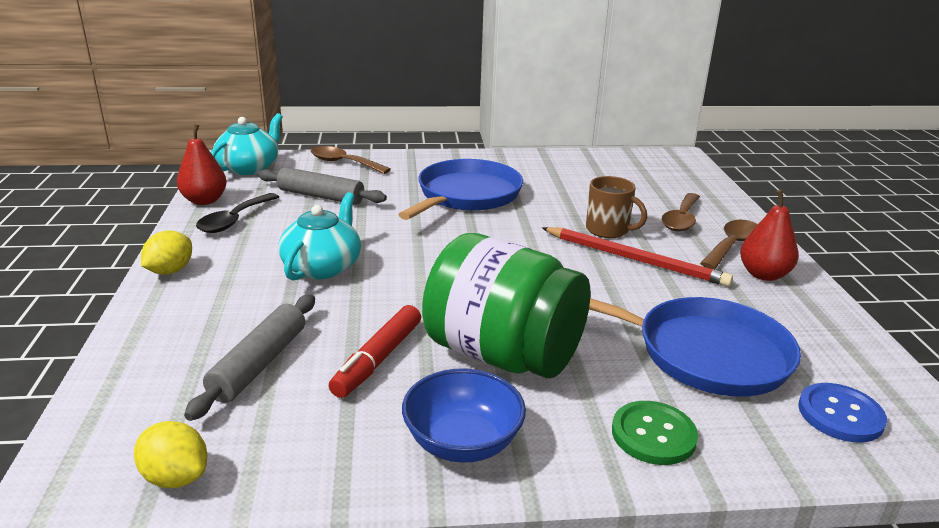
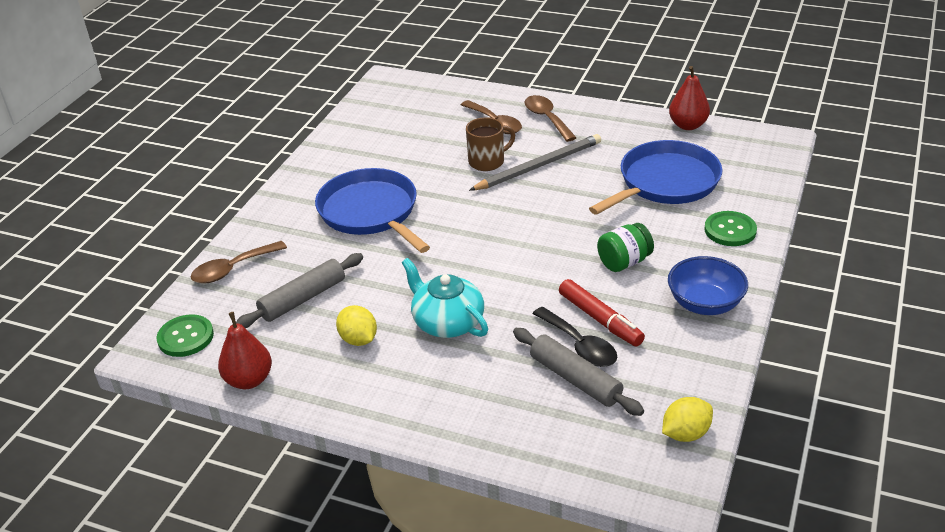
camera: 60 degrees left, 10 degrees up
yellow lemon [141,230,192,275] -> yellow lemon moved to [336,305,377,346]
black spoon [196,193,279,233] -> black spoon moved to [532,307,617,367]
turquoise teapot [211,113,283,175] -> green button [157,314,214,357]
green jar [422,233,590,378] -> green jar [597,223,654,272], size x0.47
red pencil [542,227,733,287] -> grey pencil [469,134,601,191]
red pear [740,190,799,281] -> red pear moved to [669,66,710,130]
blue button [798,383,887,442] -> none

